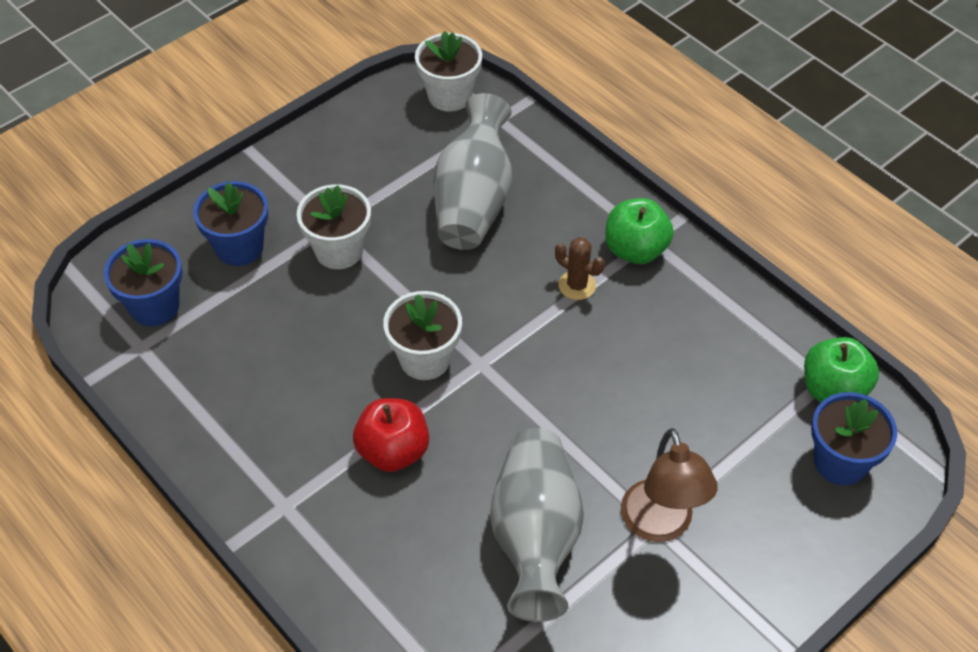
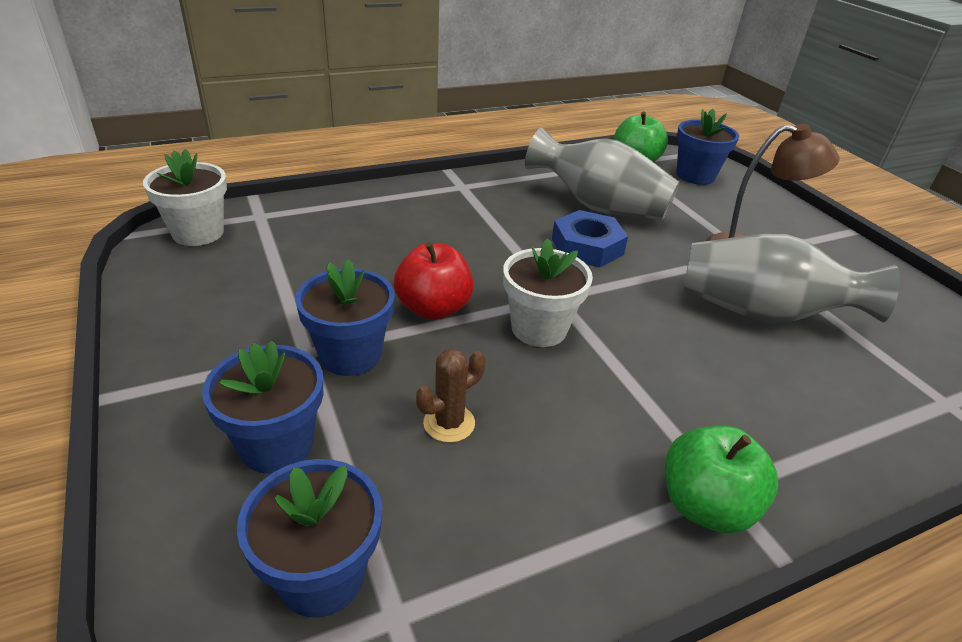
camera: 75 degrees left, 15 degrees down
white flower pot [297,184,371,269] -> blue flower pot [295,259,395,376]
red apple [353,398,429,472] -> red apple moved to [394,242,474,320]
grey vase [434,93,512,250] -> grey vase moved to [525,127,680,220]
brown cactus [555,237,605,300] -> brown cactus moved to [416,349,485,443]
green apple [605,198,674,264] -> green apple moved to [665,425,778,533]
none -> blue nut [552,210,628,267]

